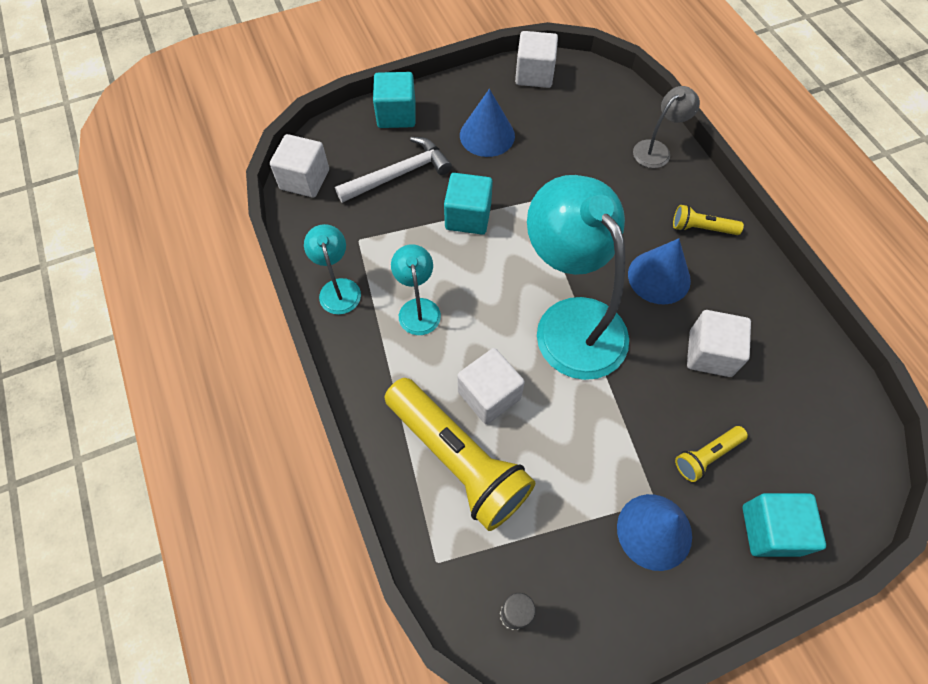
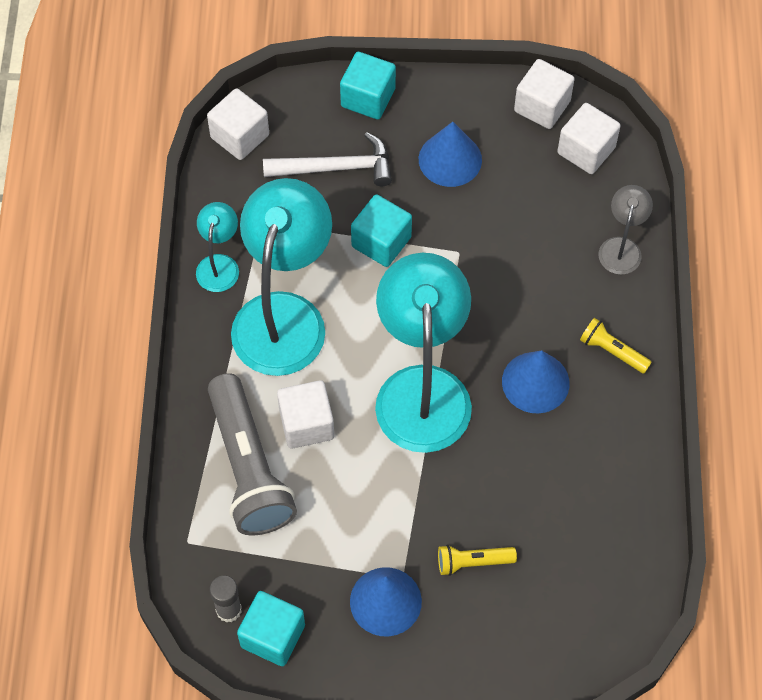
camera: 25 degrees right, 0 degrees up
yellow flashlight [385,378,535,531] -> grey flashlight [208,373,297,535]
turquoise lamp [391,244,441,335] -> turquoise lamp [231,178,332,376], size x2.14
grey lamp [633,86,700,168] -> grey lamp turned 60 degrees counterclockwise [598,185,653,275]
white cube [687,310,751,377] -> white cube moved to [557,103,621,174]
turquoise cube [743,493,826,557] -> turquoise cube moved to [237,591,305,666]

